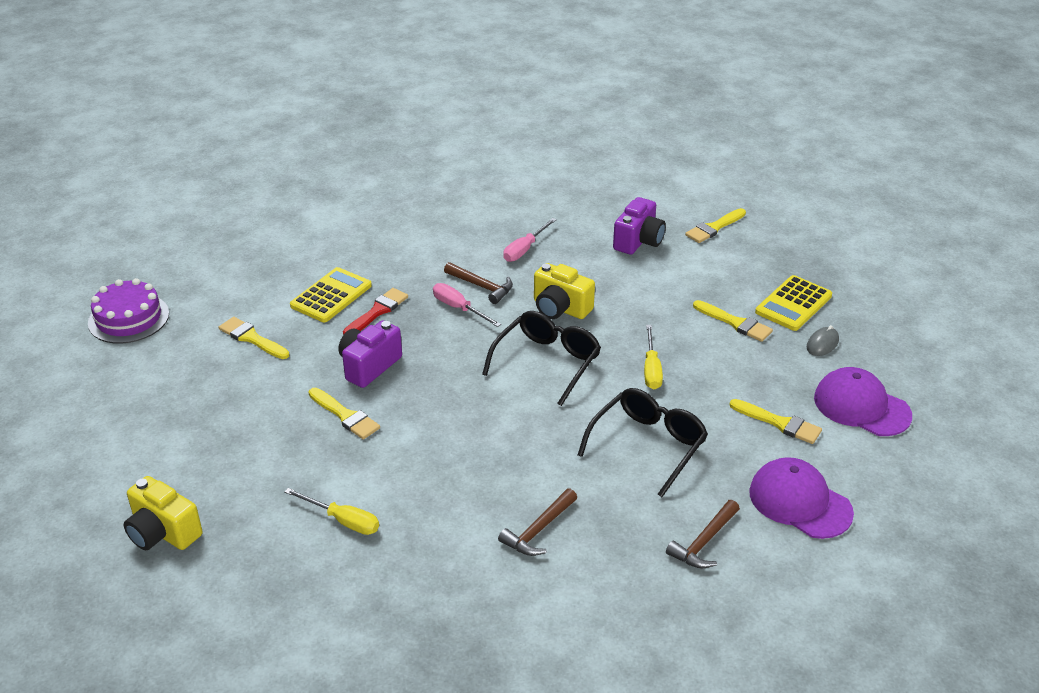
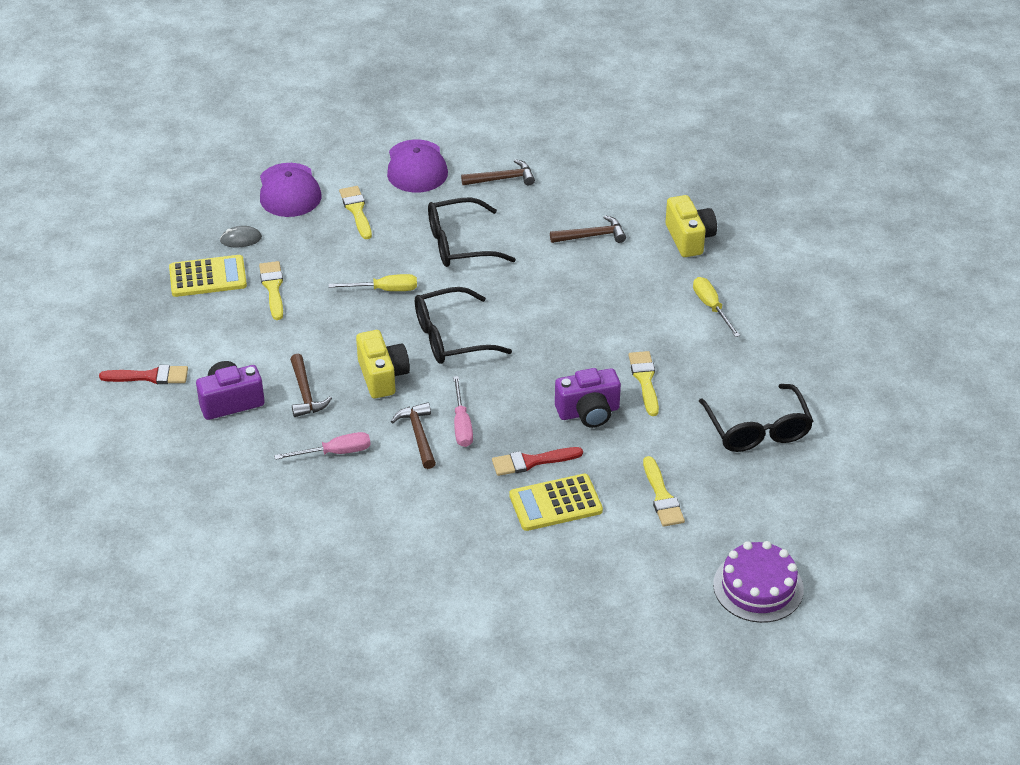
camera: 140 degrees left, 5 degrees up
yellow camera [124,476,203,551] -> yellow camera moved to [666,195,717,257]
yellow screwdriver [644,325,663,389] -> yellow screwdriver turned 45 degrees clockwise [329,274,417,291]
yellow brush [685,208,746,243] -> red brush [99,365,188,384]
none -> brown hammer [290,354,332,417]
none -> black glasses [699,384,813,452]

